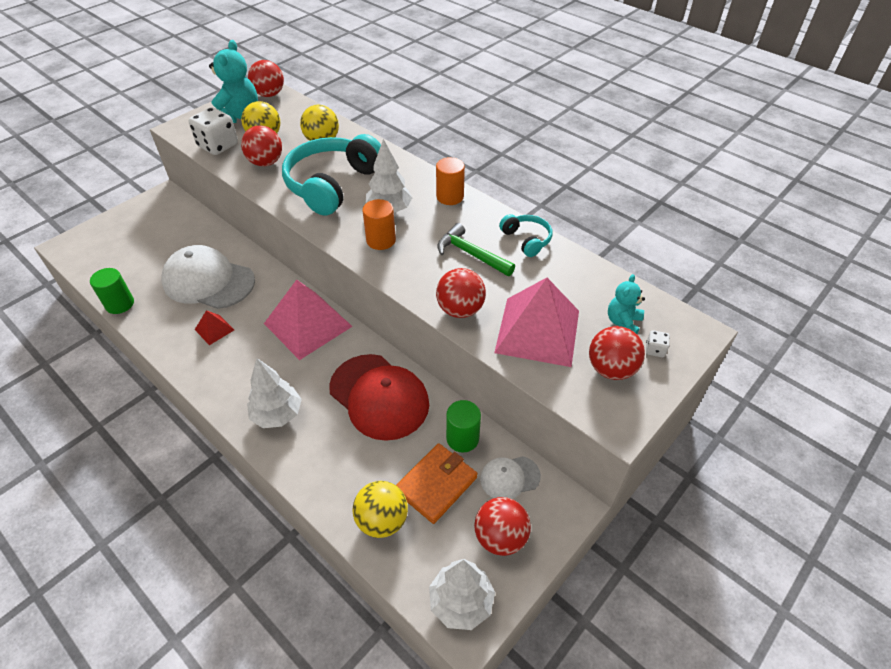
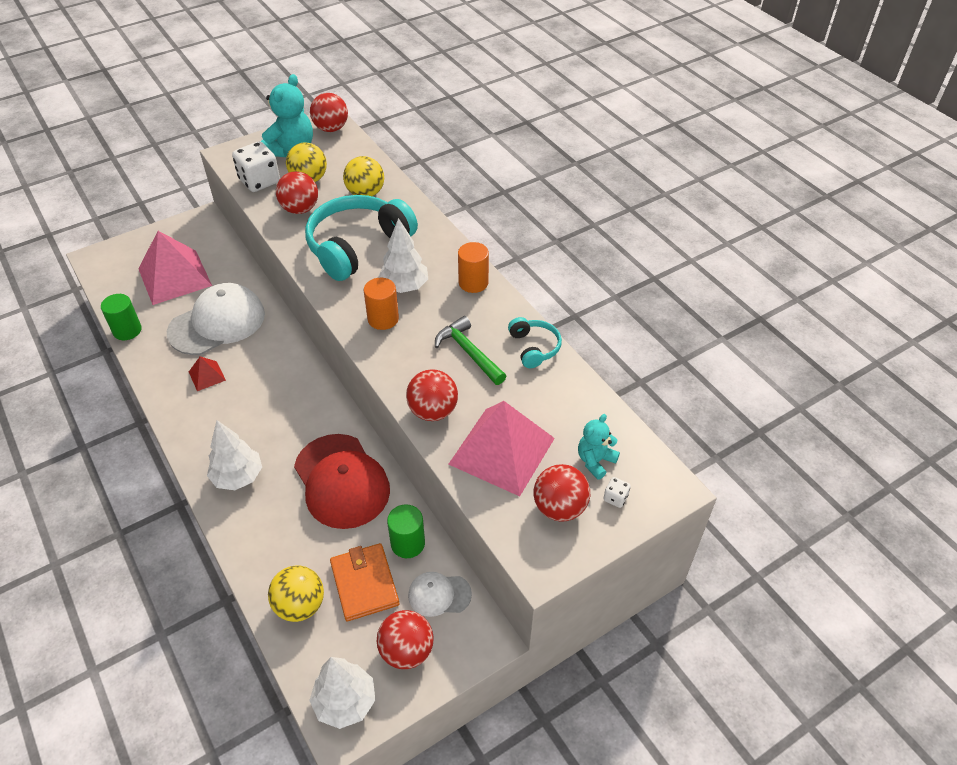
camera: 15 degrees right, 0 degrees up
white cap [162,245,255,309] -> white cap turned 105 degrees clockwise [167,283,265,355]
pink pyramid [264,280,353,360] -> pink pyramid moved to [138,231,212,305]
orange wallet [396,443,478,524] -> orange wallet turned 75 degrees counterclockwise [330,543,399,621]

